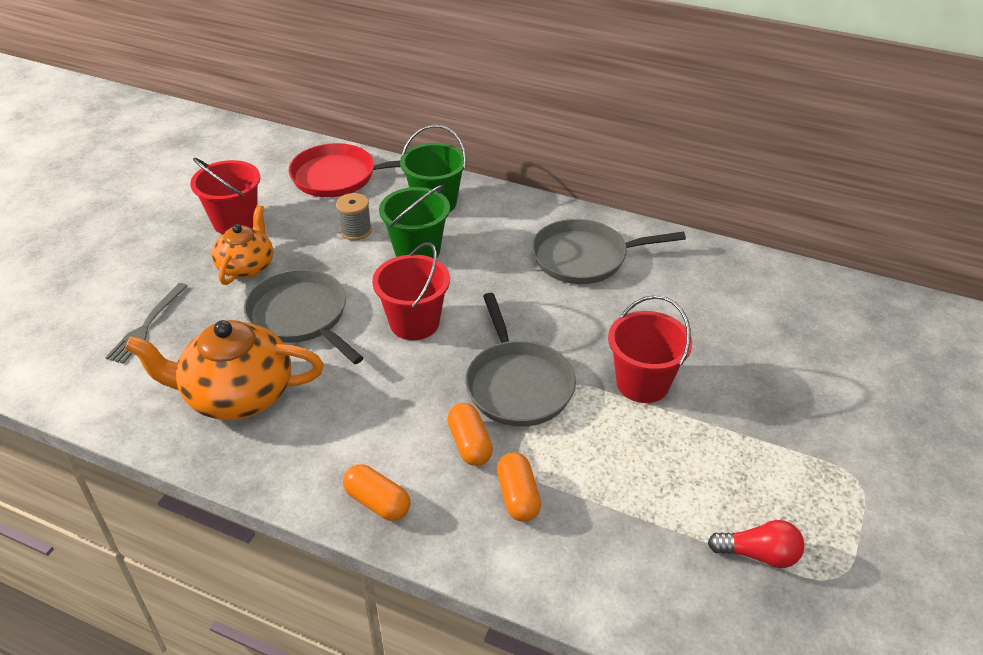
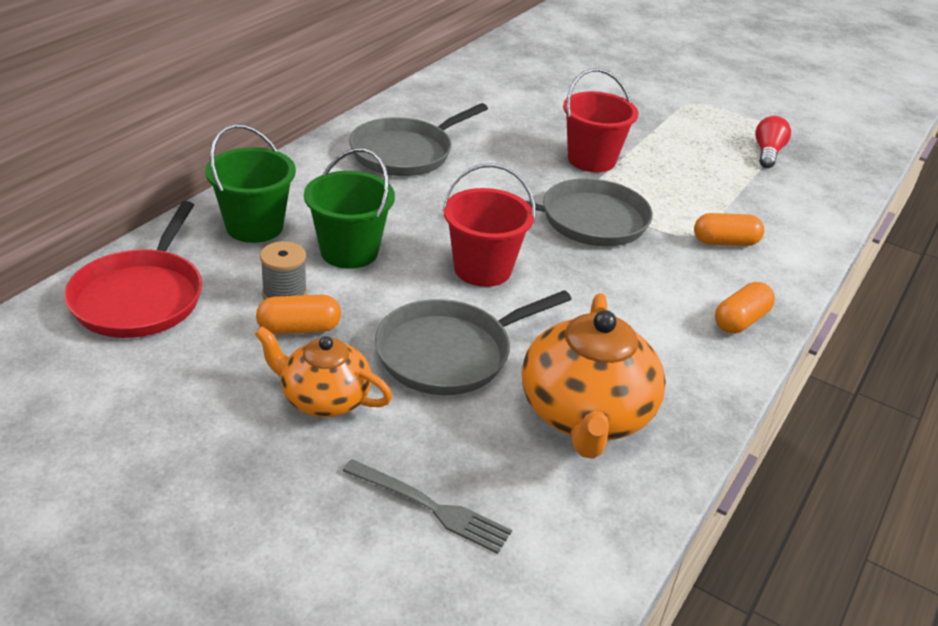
camera: 85 degrees left, 5 degrees down
red bucket [190,158,260,234] -> none
orange capsule [447,403,493,466] -> orange capsule moved to [256,295,341,334]
grey pan [532,219,686,284] -> grey pan turned 45 degrees clockwise [349,103,488,176]

